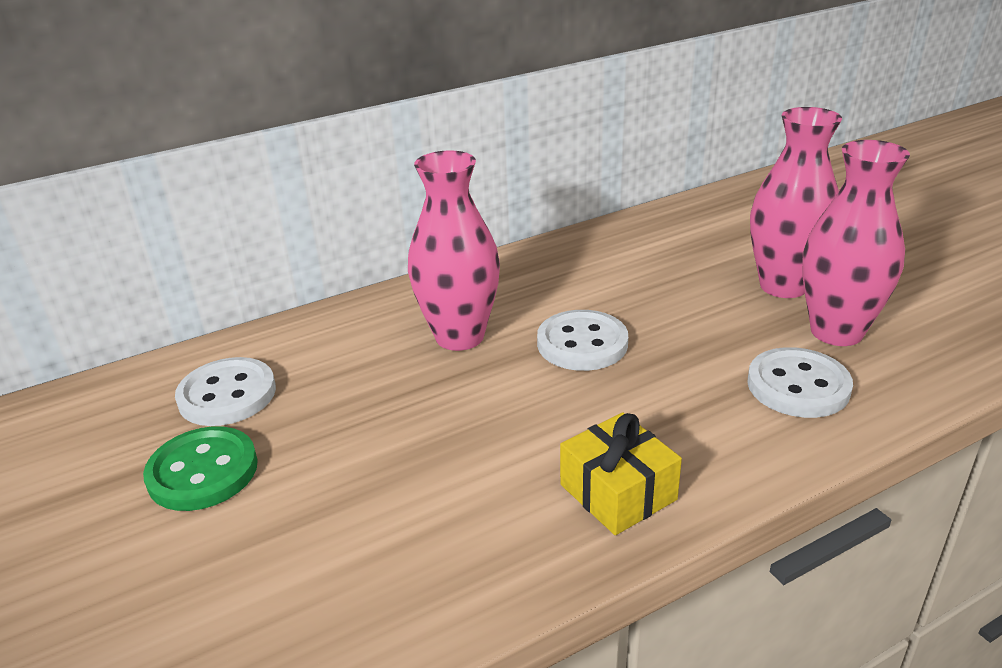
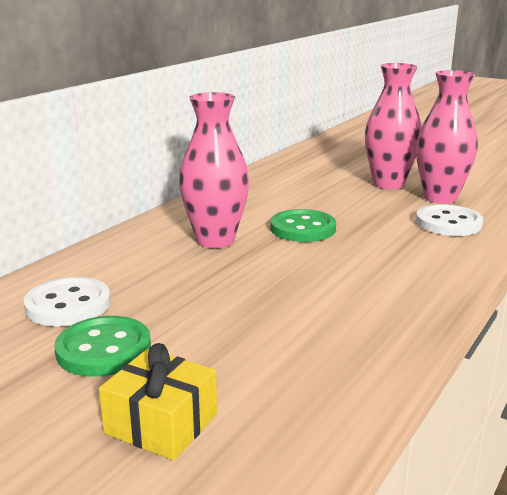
camera: 30 degrees left, 10 degrees down
white button [537,310,628,371] -> green button [271,209,336,242]
yellow gift [560,412,682,535] -> yellow gift moved to [99,343,217,460]

